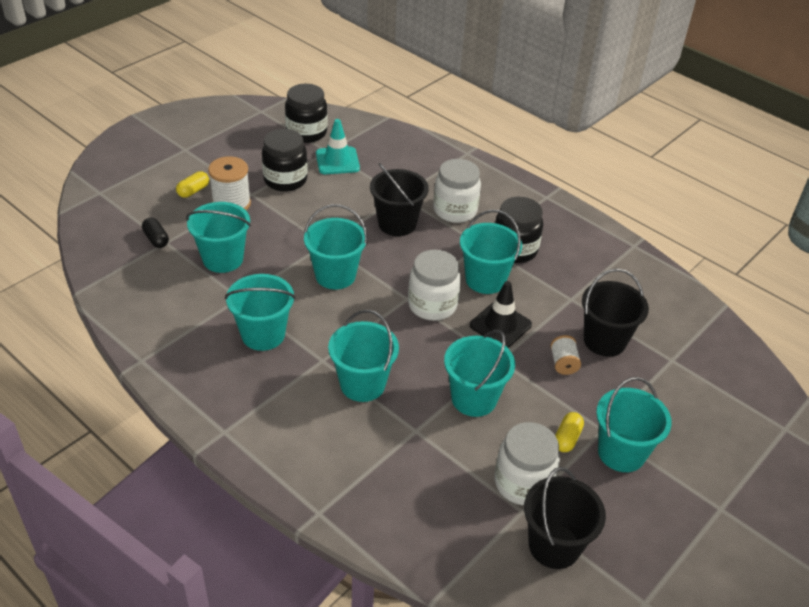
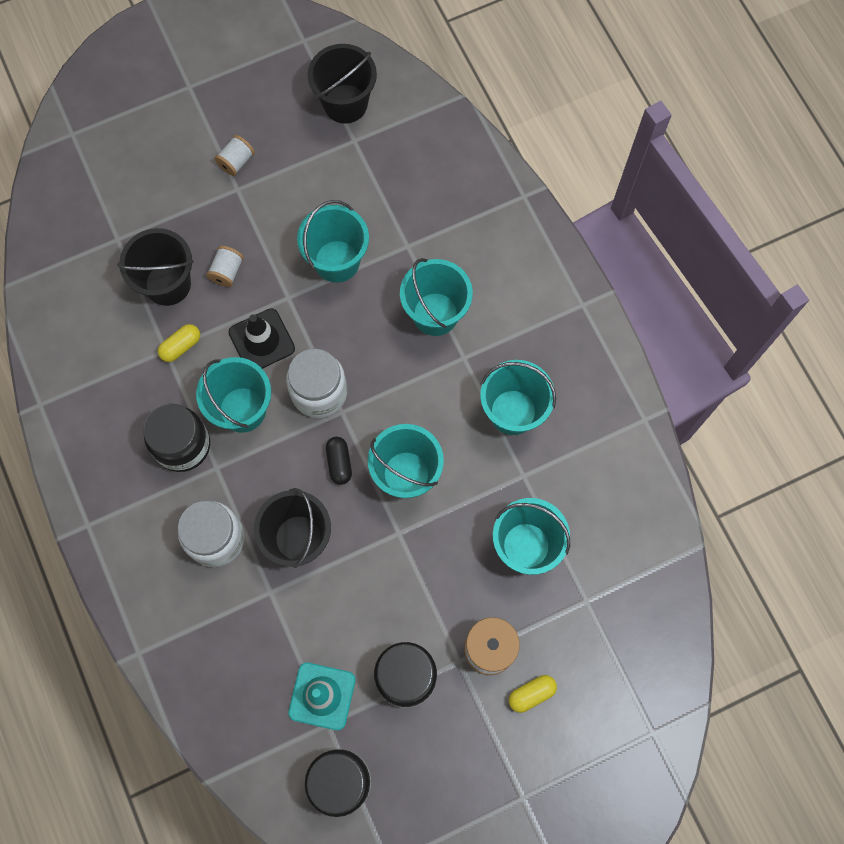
camera: 155 degrees left, 30 degrees up
black capsule [142,217,169,248] -> black capsule moved to [326,437,352,485]
white jar [495,422,560,505] -> none
yellow capsule [555,412,584,452] -> yellow capsule moved to [158,324,200,362]
turquoise bucket [596,377,672,472] -> white spool [214,135,255,176]

